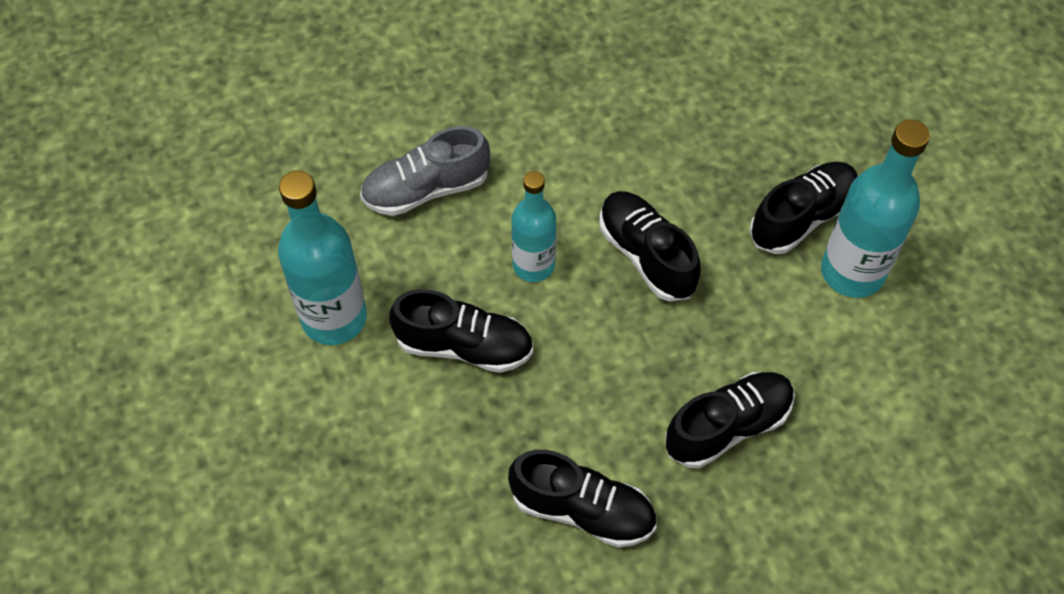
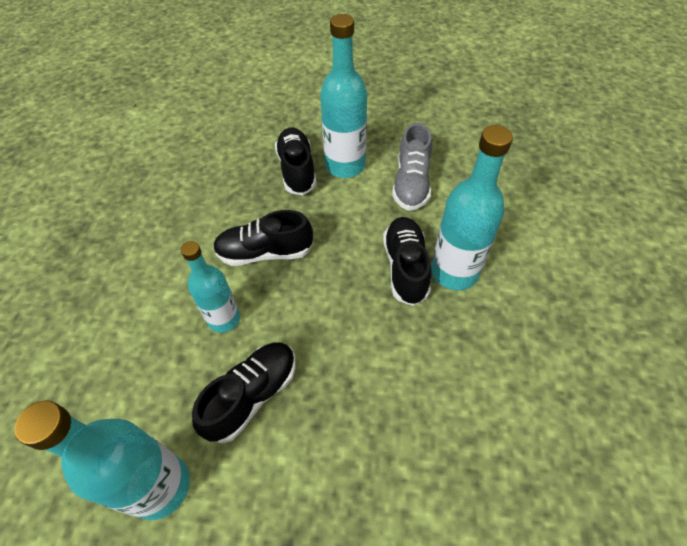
camera: 60 degrees left, 5 degrees down
grey shoe [360,126,490,216] -> grey shoe moved to [392,123,432,211]
black shoe [508,450,656,548] -> none
none -> turquoise bottle [431,125,513,290]

